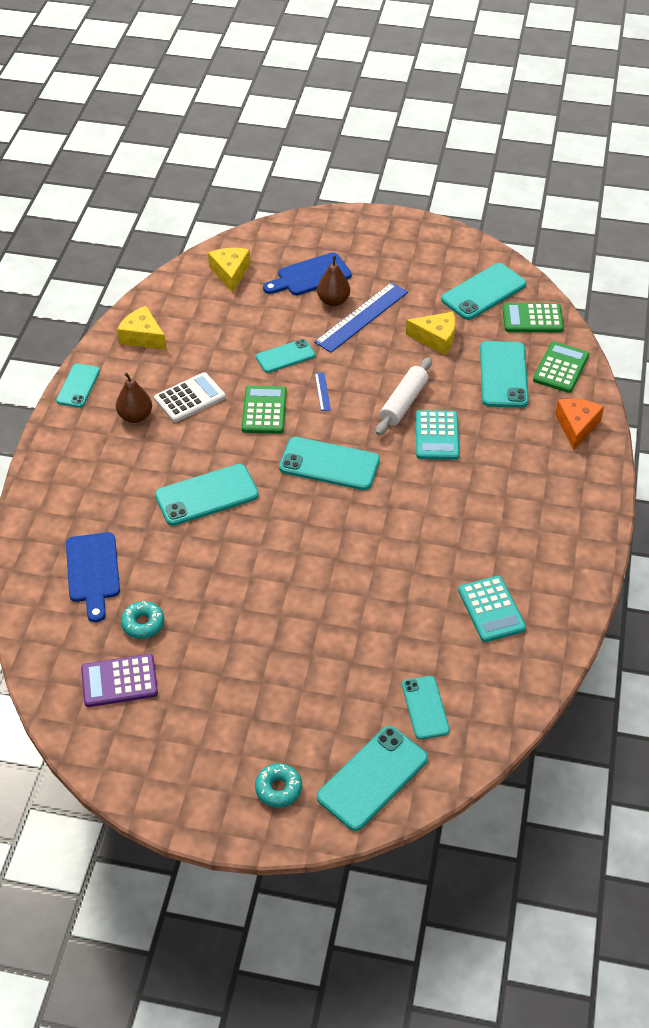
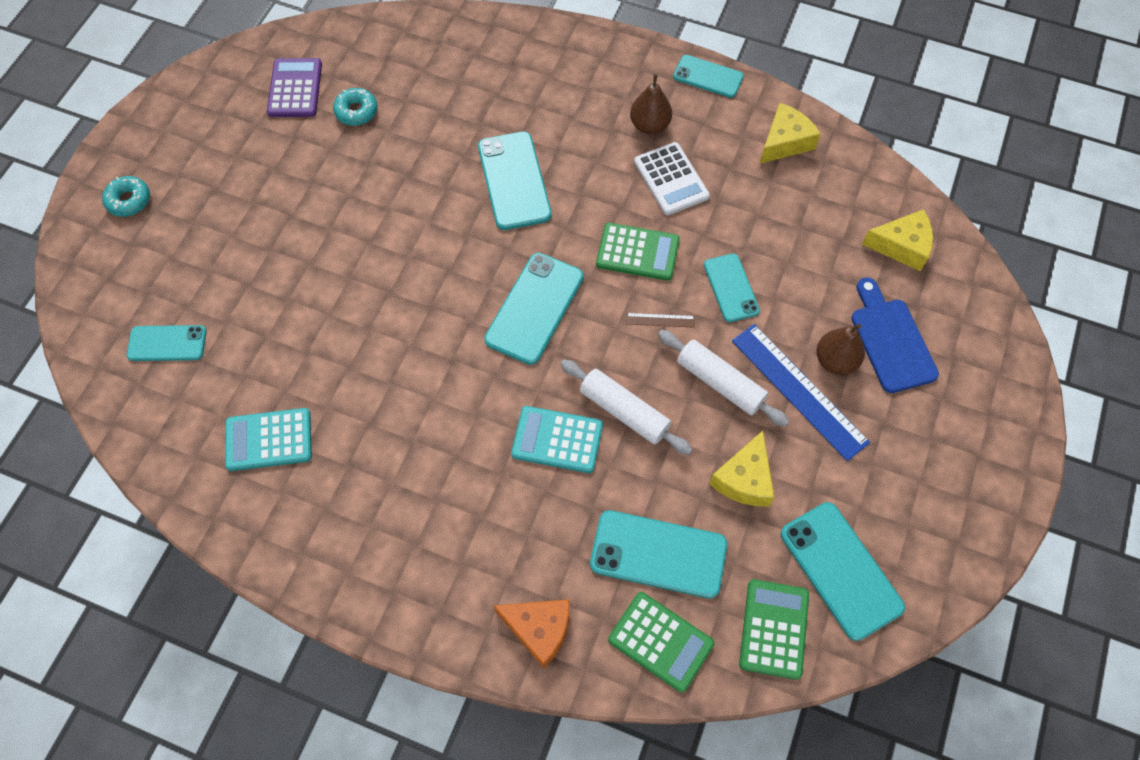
camera: 100 degrees right, 15 degrees up
blue cutting board [66,532,120,622] -> none
blue ruler [315,372,331,411] -> brown ruler [626,313,695,328]
turquoise phone [317,726,428,831] -> none
none -> white rolling pin [658,330,789,426]

